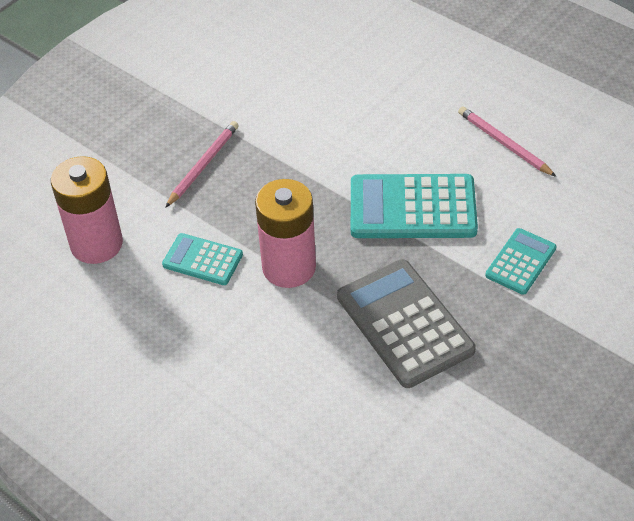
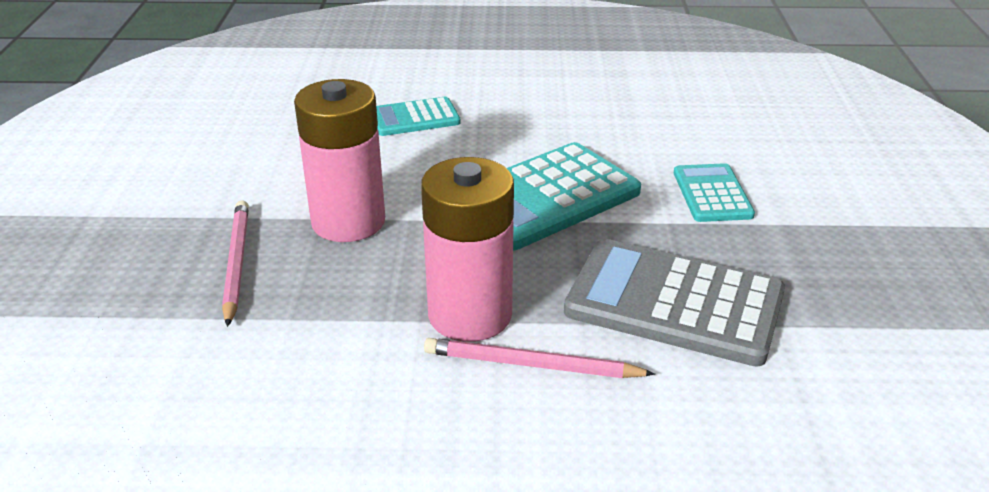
camera: 40 degrees left, 15 degrees down
pink battery [51,156,123,264] -> pink battery moved to [294,79,385,242]
turquoise calculator [162,233,243,285] -> turquoise calculator moved to [376,97,461,136]
pink pencil [458,106,556,177] -> pink pencil moved to [424,338,655,378]

